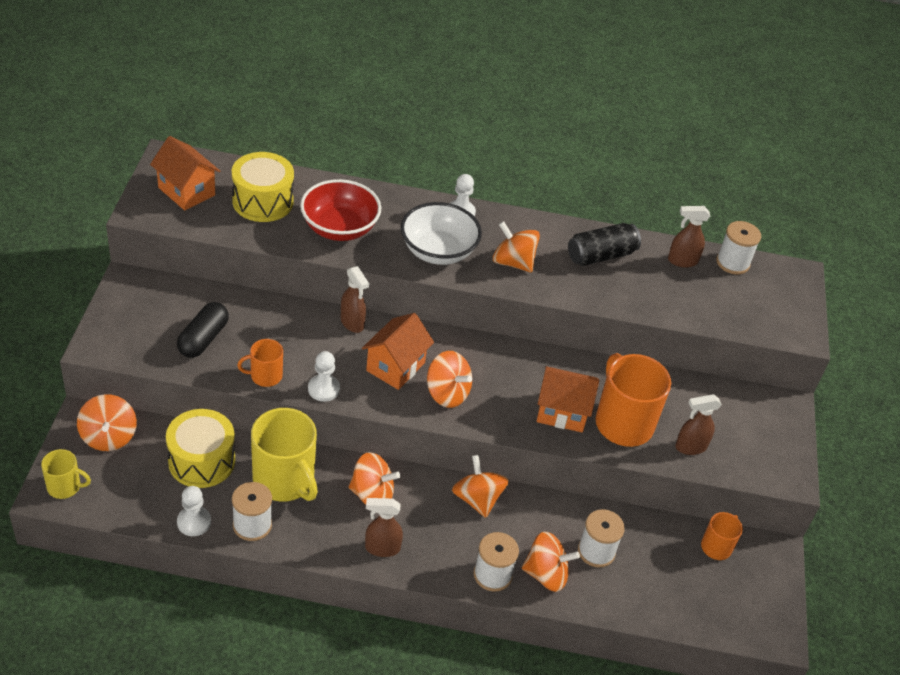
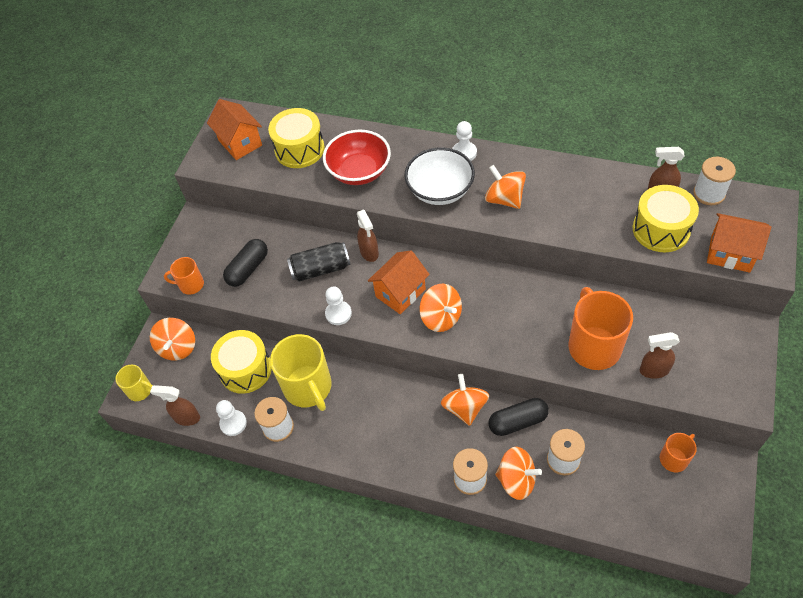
camera: 20 degrees right, 10 degrees up
orange mug [237,339,283,387] -> orange mug moved to [164,257,204,295]
orange spinning top [349,452,400,505] -> none
brown spray bottle [365,498,403,557] -> brown spray bottle moved to [150,385,200,426]
orange house [537,366,599,432] -> orange house moved to [707,213,771,273]
black can [568,223,641,266] -> black can moved to [287,242,350,281]
none -> black capsule [488,398,549,436]
none -> yellow drum [633,185,699,252]

